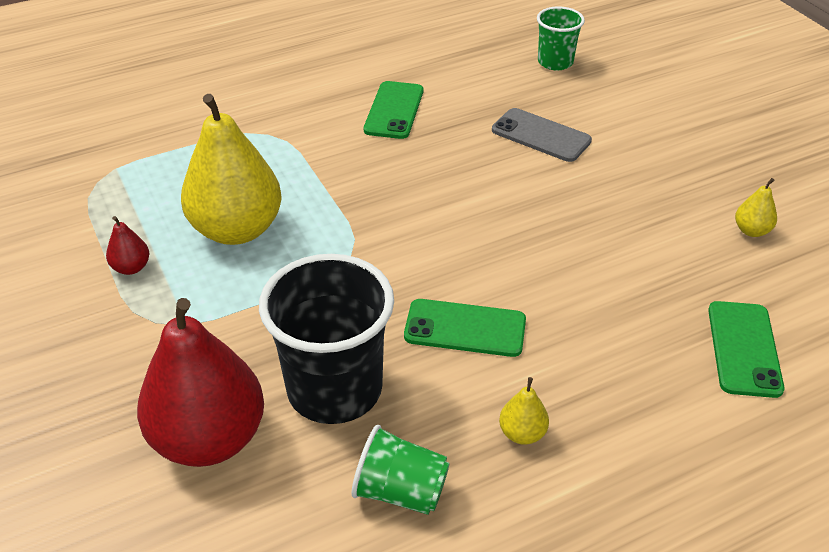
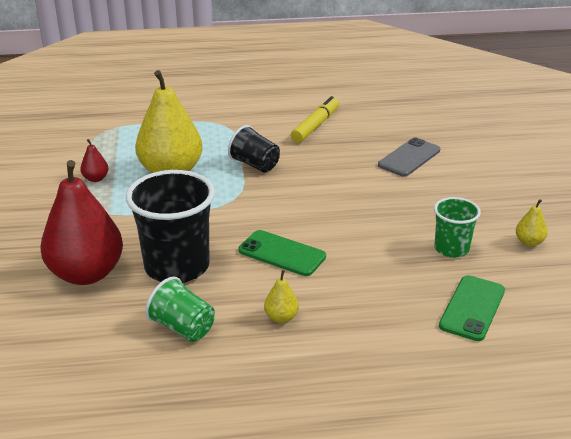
camera: 20 degrees right, 10 degrees down
green phone [364,81,423,139] -> yellow marker [291,96,339,143]
grey phone [492,108,592,162] -> grey phone turned 75 degrees clockwise [378,138,440,177]
green cup [537,6,585,70] -> green cup moved to [434,197,481,258]
none -> black cup [228,125,280,172]

